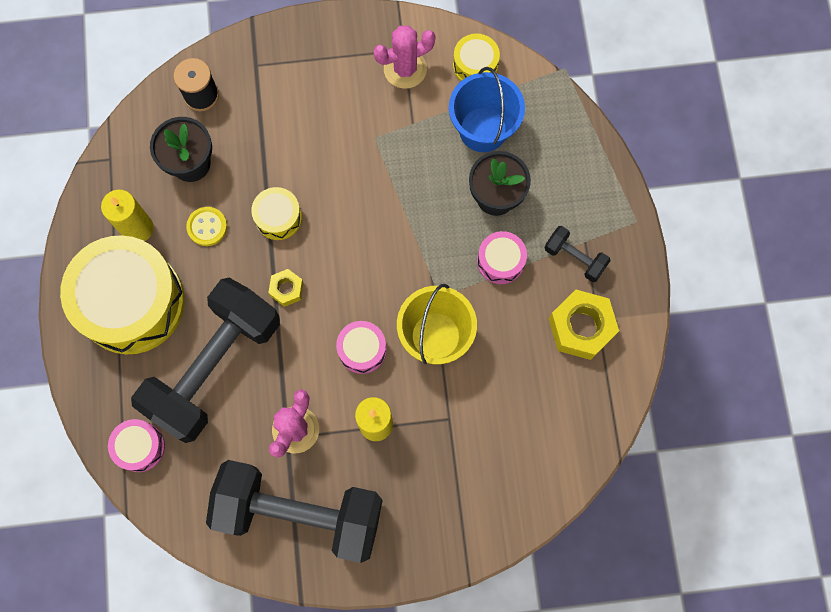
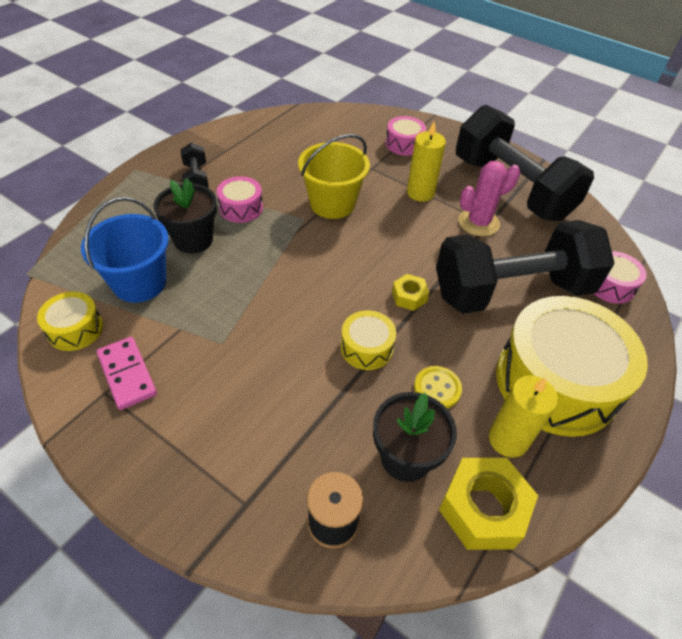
camera: 140 degrees left, 25 degrees down
pink drum [336,321,387,374] -> pink drum moved to [386,116,426,156]
pink cactus [374,26,436,89] -> pink domino [97,337,157,410]
yellow nut [549,290,619,360] -> yellow nut moved to [439,458,538,550]

